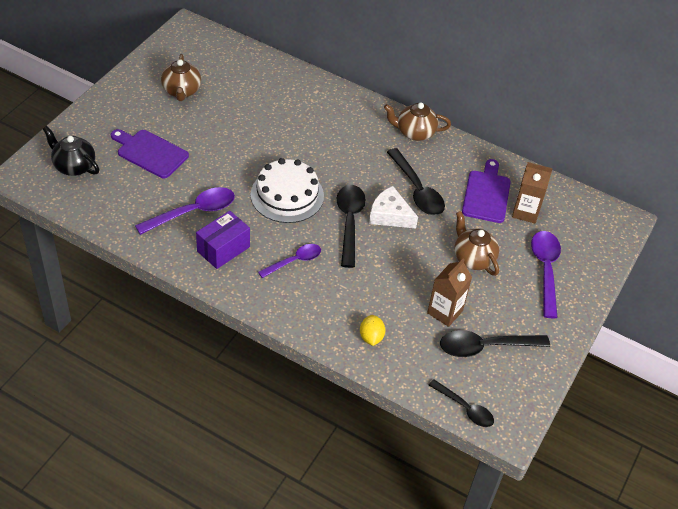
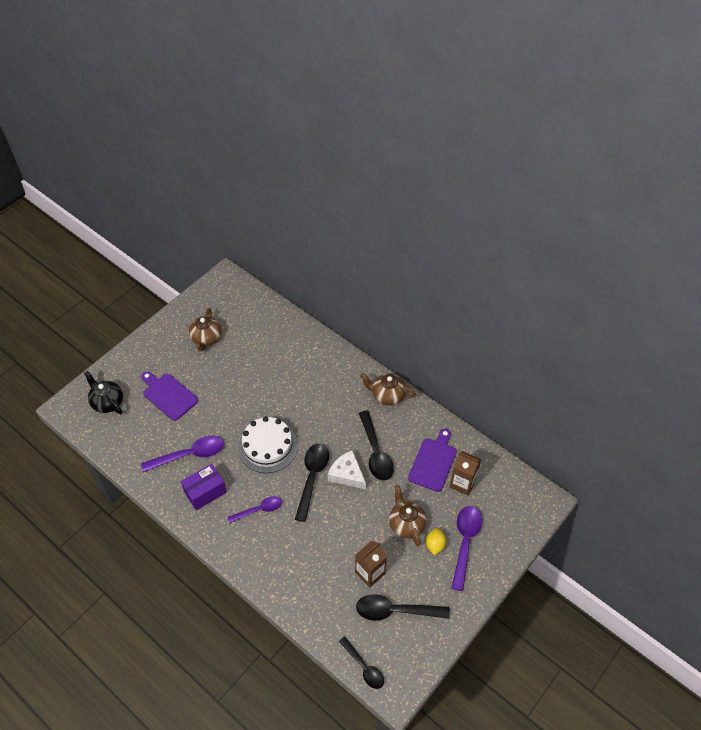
camera: 15 degrees right, 5 degrees up
yellow lemon [360,315,385,346] -> yellow lemon moved to [426,528,446,555]

